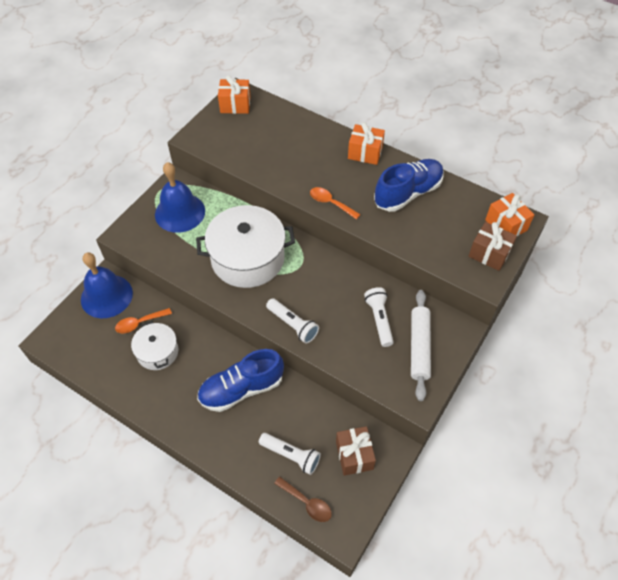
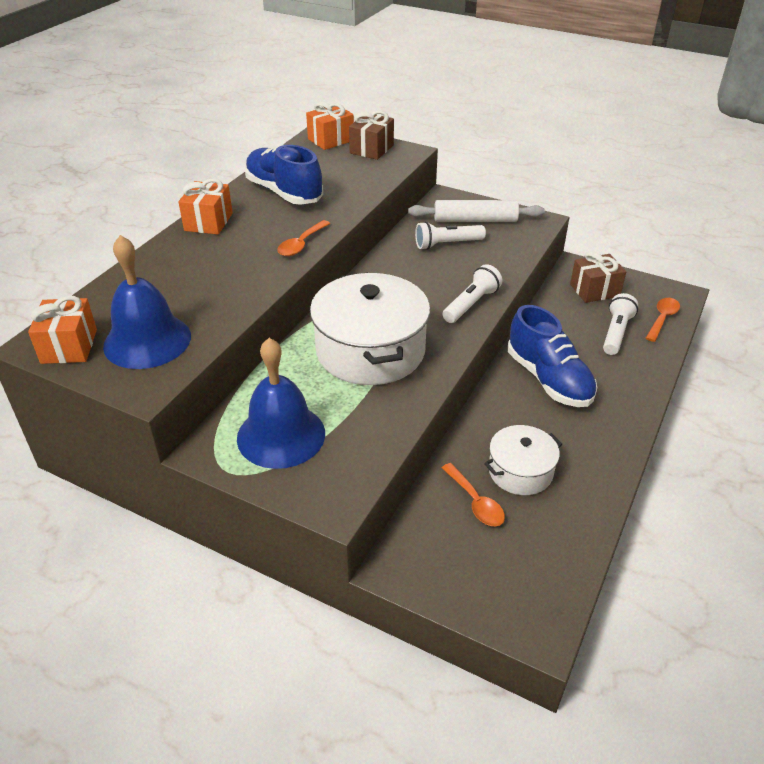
camera: 95 degrees left, 15 degrees down
blue bell [81,253,133,318] -> blue bell moved to [103,235,191,369]
brown spoon [274,476,332,522] -> orange spoon [646,298,680,342]

